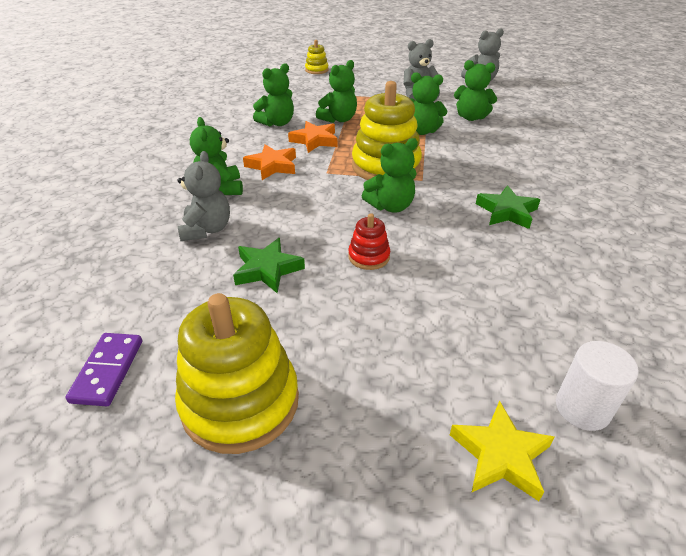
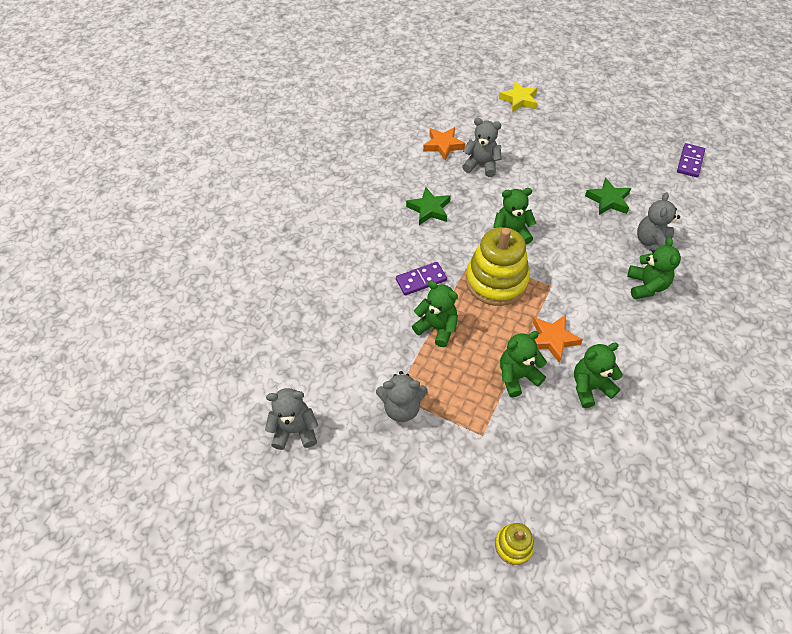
camera: 160 degrees left, 15 degrees up
yellow stacking toy [175,293,299,454] -> none
orange star [243,144,296,180] -> orange star moved to [423,127,465,161]
red stacking toy [348,213,390,270] -> none
green teddy bear [454,60,497,121] -> none
white cylinder [556,341,639,431] -> none
none -> purple domino [396,262,447,295]
none -> grey teddy bear [462,118,502,177]

